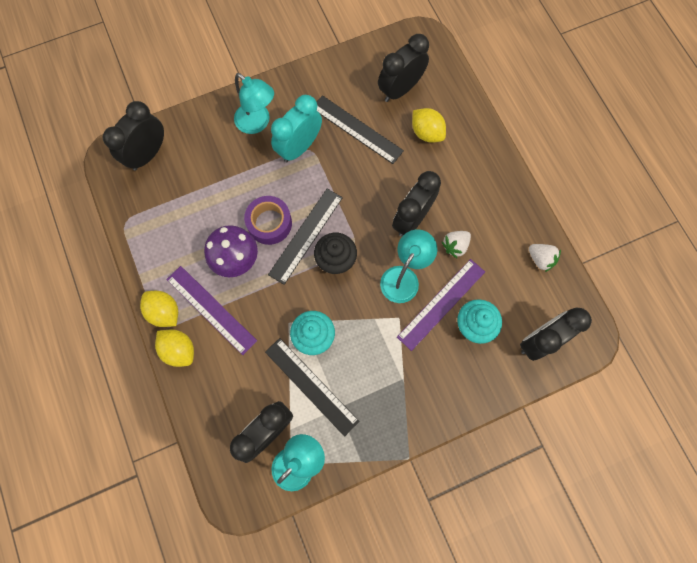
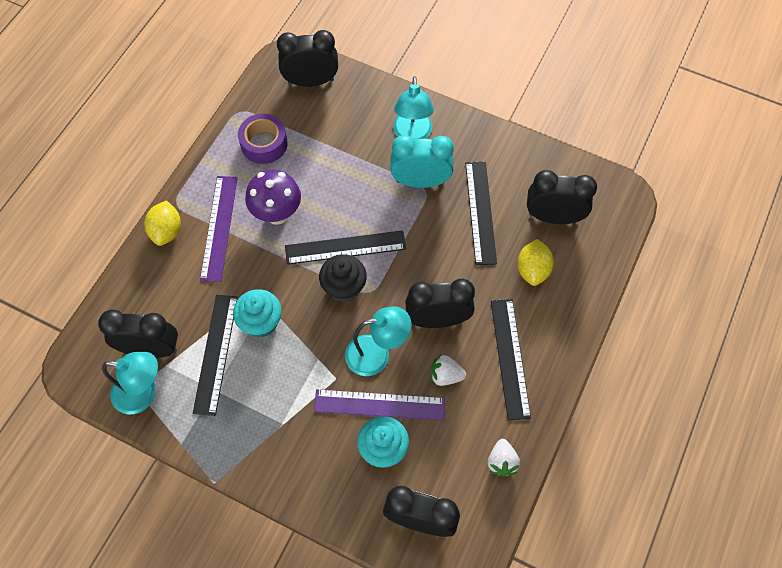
camera: 50 degrees right, 10 degrees down
yellow lemon [140,291,178,327] -> none
purple tape [244,196,292,245] -> purple tape moved to [238,113,288,164]
none -> black ruler [491,299,531,421]

